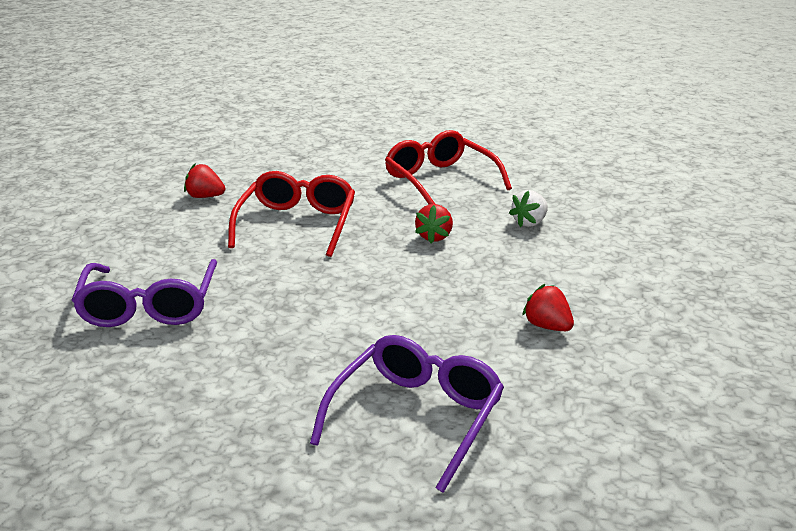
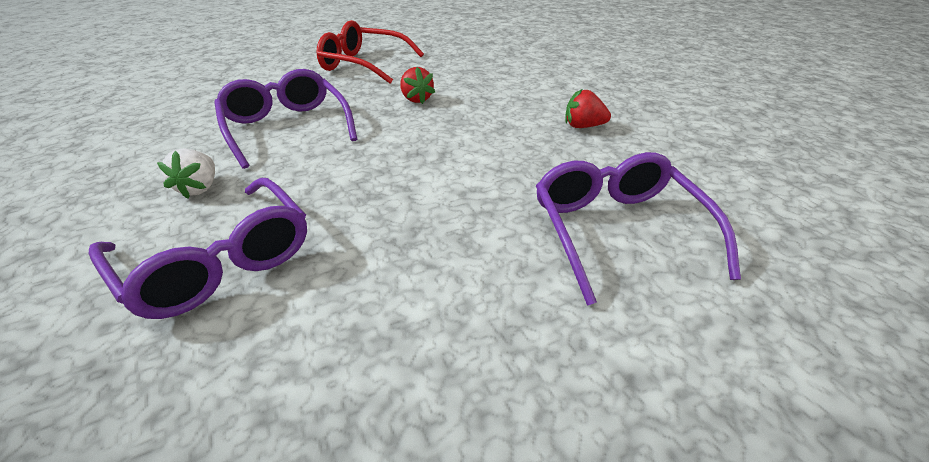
camera: 40 degrees left, 10 degrees up
red strawberry [184,164,225,198] -> none
red glasses [228,171,355,257] -> purple glasses [214,69,357,169]
white strawberry [509,190,548,227] -> white strawberry moved to [157,149,215,199]

